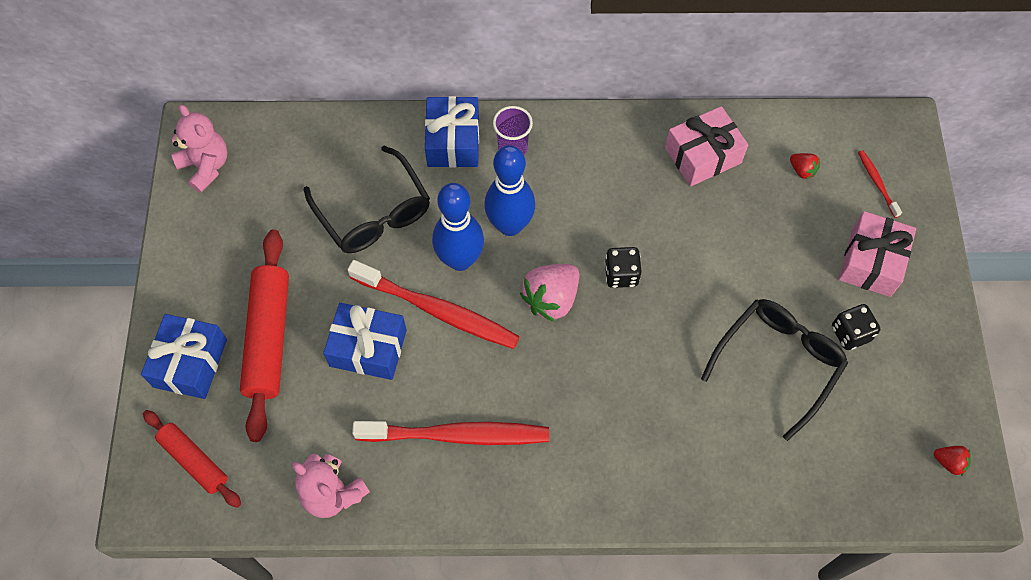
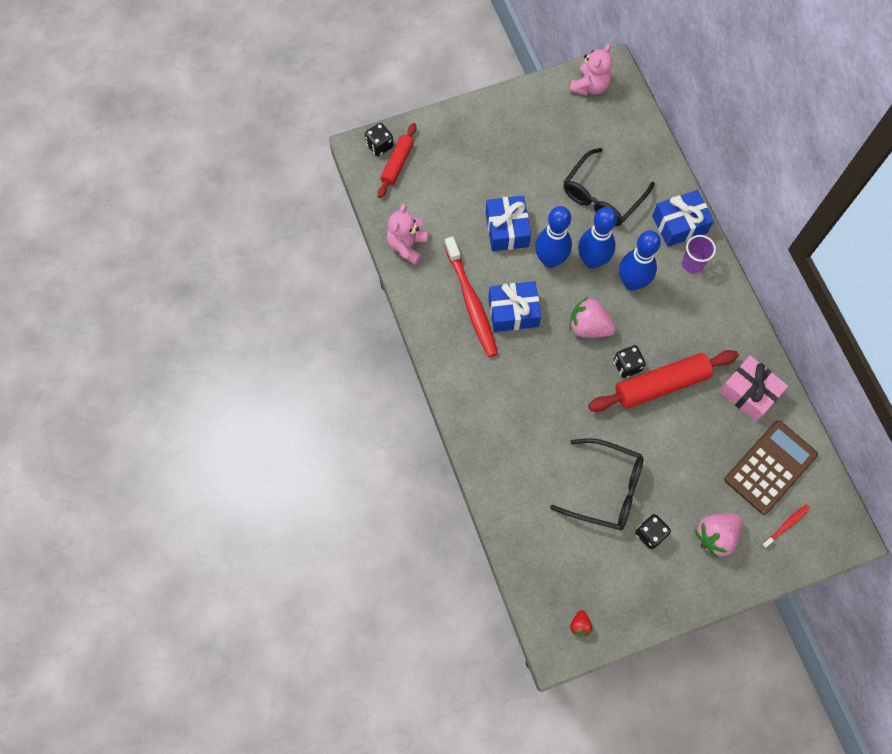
camera: 70 degrees right, 5 degrees up
blue gift [141,314,227,399] -> blue gift moved to [488,281,541,332]
red rolling pin [240,229,289,442] -> red rolling pin moved to [588,350,739,412]
red toothbrush [348,260,520,349] -> blue bowling pin [535,206,572,268]
red strawberry [790,153,820,179] -> brown calculator [724,420,818,515]
pink gift [838,211,916,297] -> pink strawberry [694,513,743,558]
none -> black dice [365,123,394,156]

